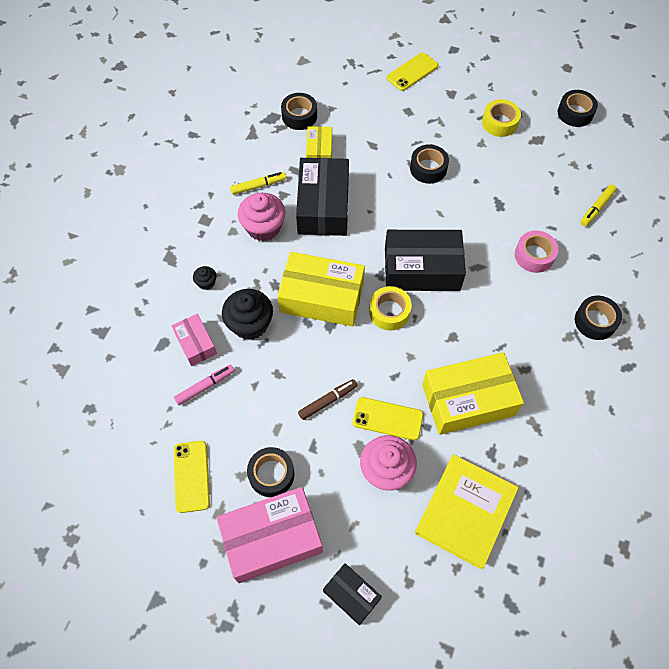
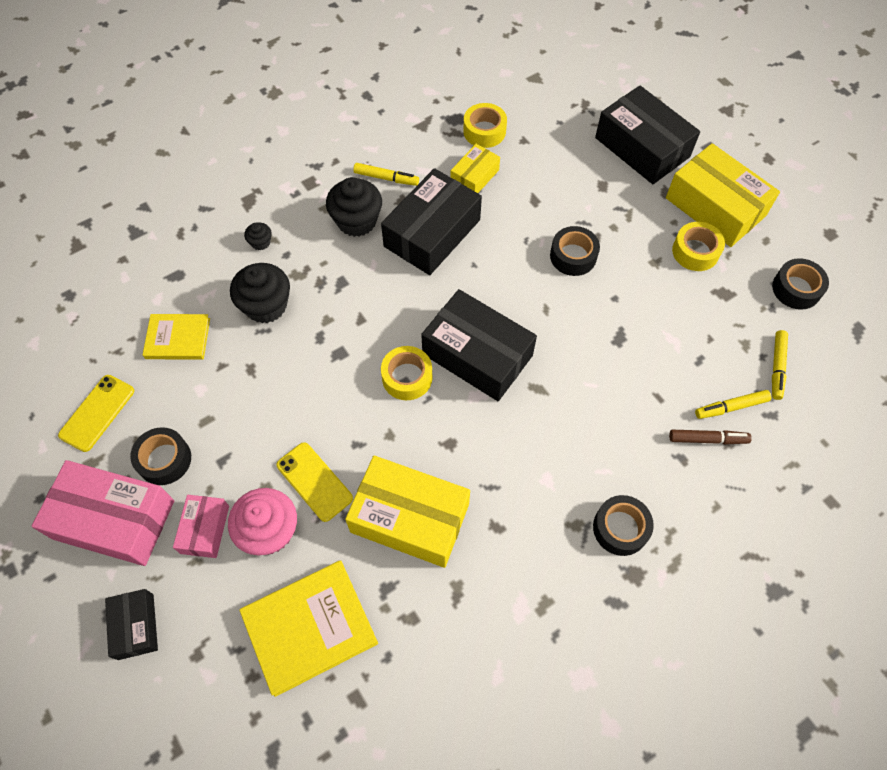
camera: 35 degrees right, 0 degrees up
pink box [172,314,217,366] -> pink box moved to [173,495,229,558]
pink marker [174,365,235,405] -> yellow book [143,314,210,360]
pink cupcake [238,193,285,241] -> black cupcake [326,177,382,237]
yellow box [277,252,365,327] -> yellow box moved to [666,143,780,247]
black tape [281,93,317,130] -> yellow tape [463,103,507,148]
brown marker [298,379,357,420] -> brown marker moved to [669,430,752,445]
yellow phone [387,53,439,91] -> black box [595,86,700,184]
pink tape [515,230,559,273] -> none
none -> yellow marker [772,330,788,400]

